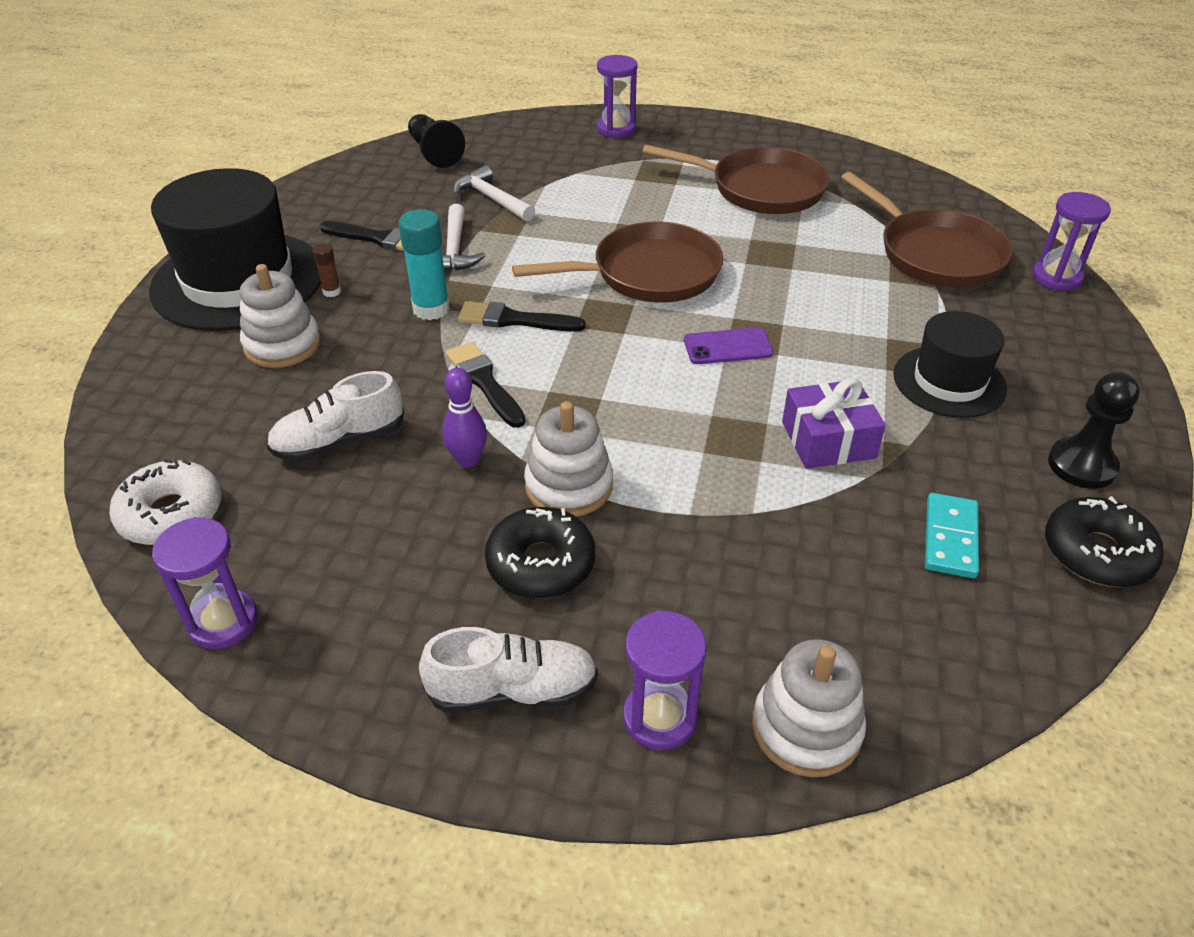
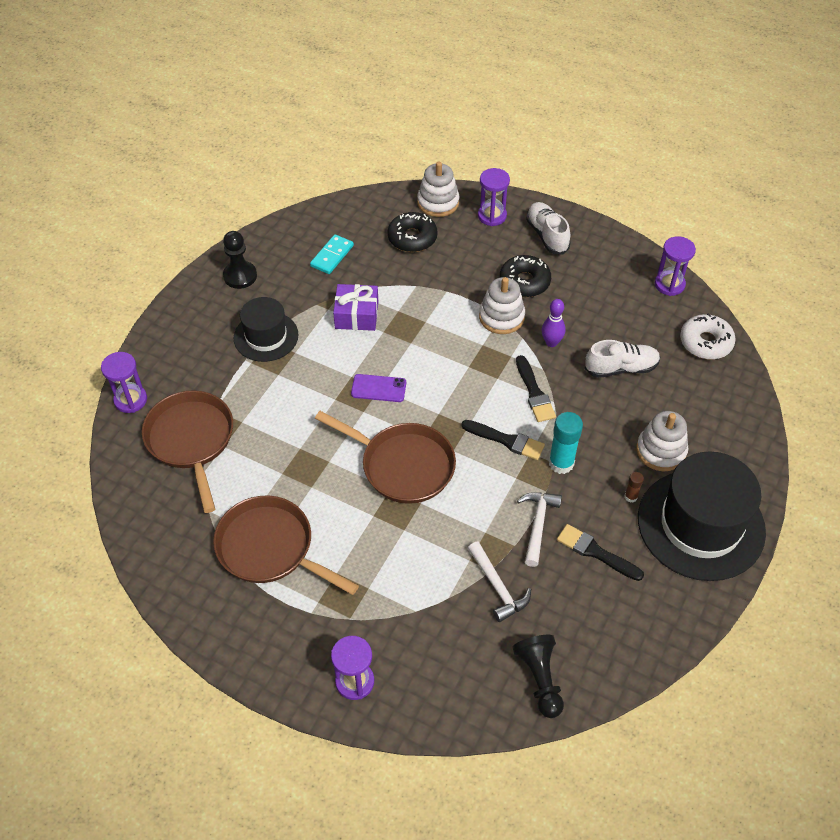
camera: 165 degrees left, 10 degrees up
white shoe [419,627,598,713] -> white shoe turned 60 degrees clockwise [526,202,571,254]
brown pan [512,222,724,303] -> brown pan turned 150 degrees counterclockwise [315,411,456,504]
black donut [1045,496,1164,587] -> black donut moved to [388,212,438,252]

